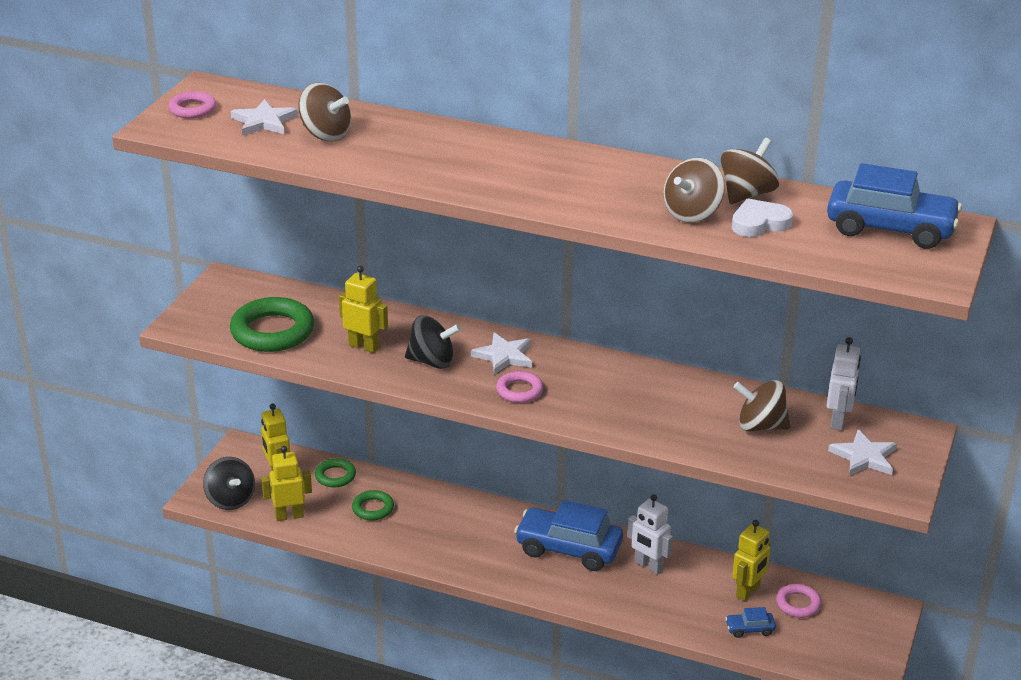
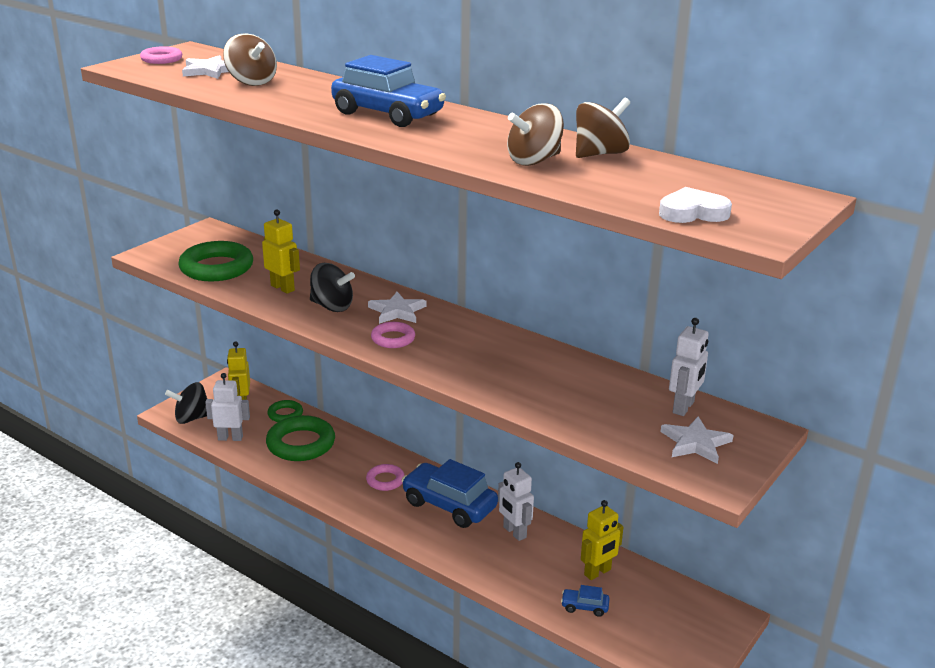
camera: 15 degrees right, 5 degrees down
black spinning top [203,457,255,510] -> black spinning top turned 90 degrees clockwise [165,382,207,424]
yellow robot [261,446,312,521] -> white robot [205,373,250,441]
green ring [352,490,394,520] -> green ring [266,415,335,461], size x1.86
white heart [732,199,793,237] -> white heart moved to [659,187,732,223]
brown spinning top [733,380,791,432] -> none
pink ring [776,584,822,618] -> pink ring moved to [366,464,405,491]
blue car [827,163,962,249] -> blue car moved to [331,55,446,127]

